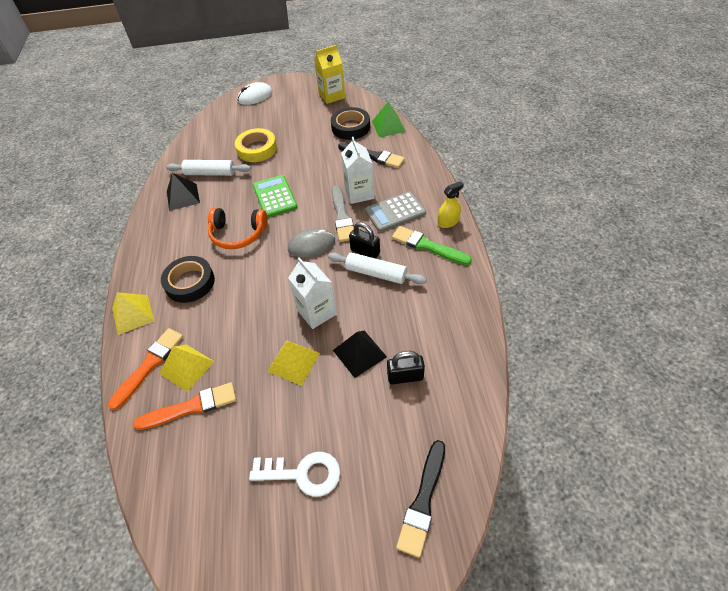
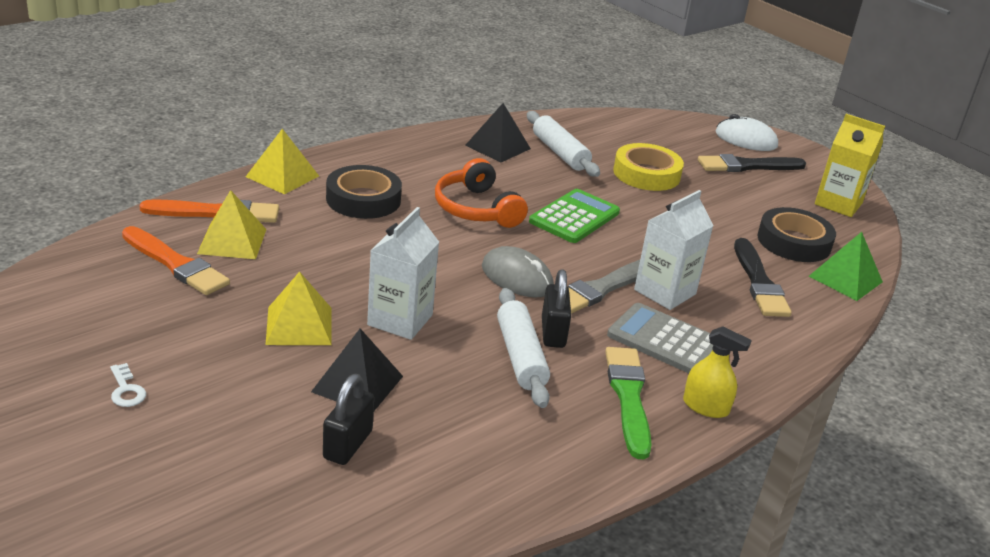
camera: 50 degrees right, 20 degrees down
white key [249,452,341,497] -> white key [110,363,146,407], size x0.48
black padlock [387,351,425,384] -> black padlock turned 60 degrees clockwise [323,374,374,465]
black brush [396,440,445,558] -> black brush moved to [698,154,806,172]

